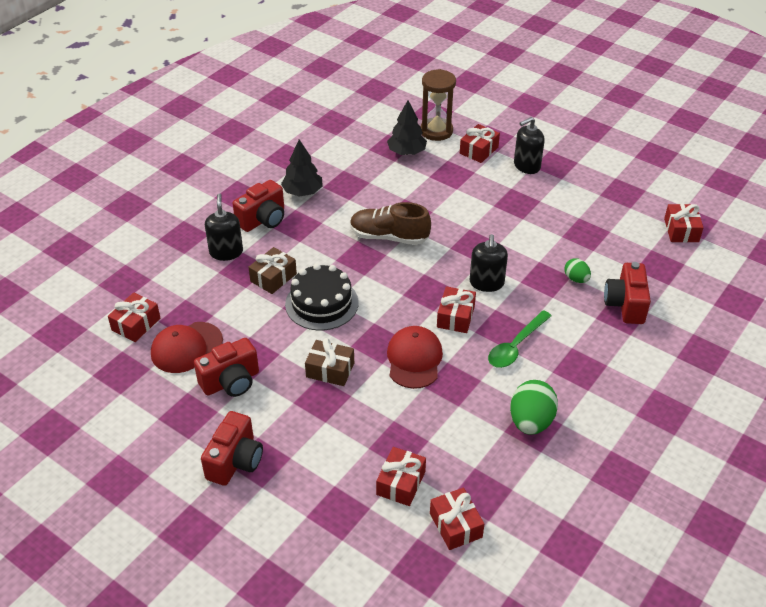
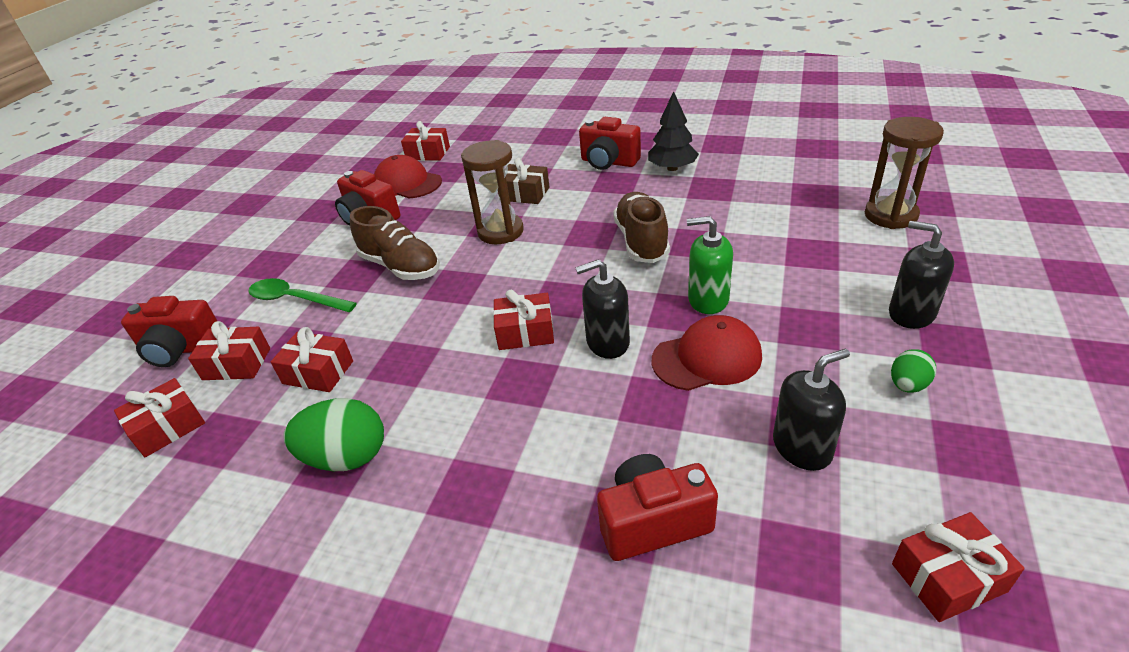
camera: 75 degrees right, 5 degrees down
red camera [201,411,263,486] -> red camera moved to [121,296,217,367]
black soap dispenser [205,193,243,261] -> black soap dispenser moved to [773,348,850,471]
black cake [285,264,358,331] -> brown hourglass [461,140,524,244]
brown gift [305,338,354,386] -> brown shoe [350,206,440,280]
black tree [387,100,427,155] -> none
red cap [387,326,443,389] -> red cap moved to [652,315,762,391]
red gift [460,124,500,163] -> red gift moved to [271,327,353,392]
green spoon [488,310,552,368] -> green spoon moved to [248,278,357,312]
green egg [564,258,591,283] -> green egg moved to [891,349,936,393]
none -> green soap dispenser [687,216,733,314]

